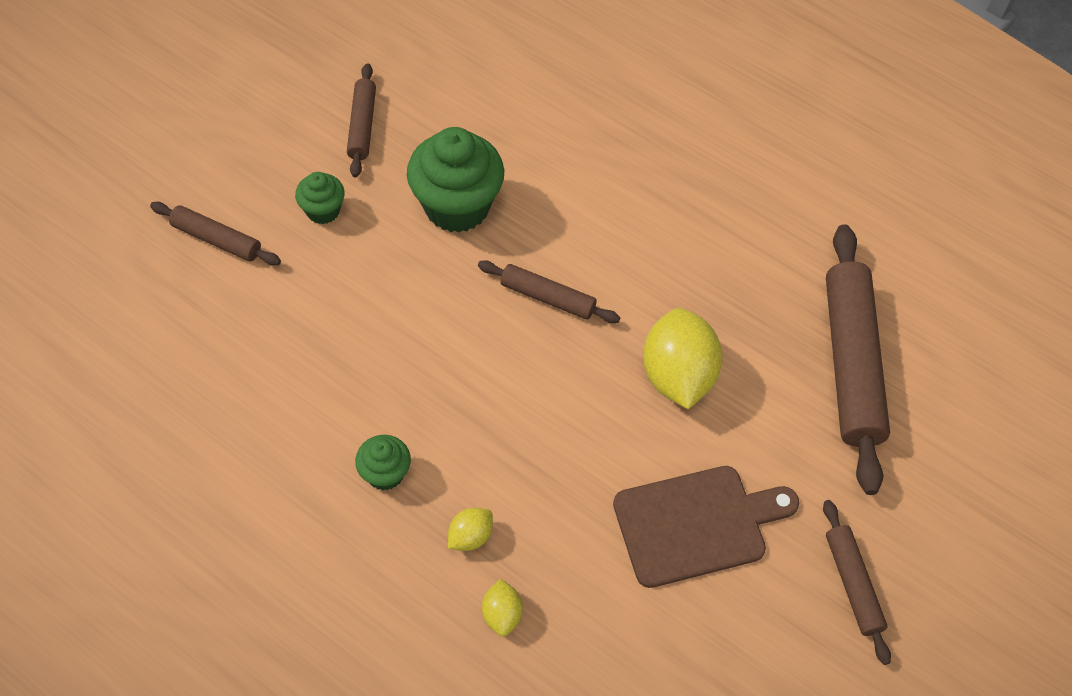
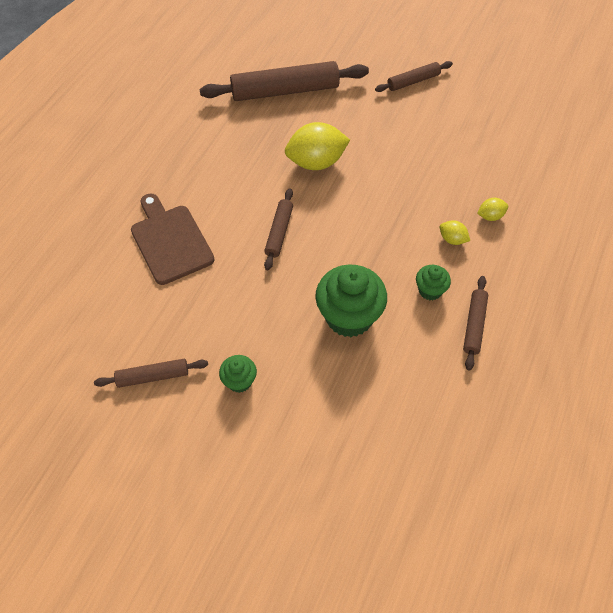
camera: 100 degrees left, 0 degrees up
brown rolling pin [150,202,281,266] -> brown rolling pin moved to [463,276,488,371]
green cupcake [407,127,504,233] -> green cupcake moved to [315,265,387,337]
brown cutting board [613,466,799,588] -> brown cutting board moved to [131,193,215,285]

